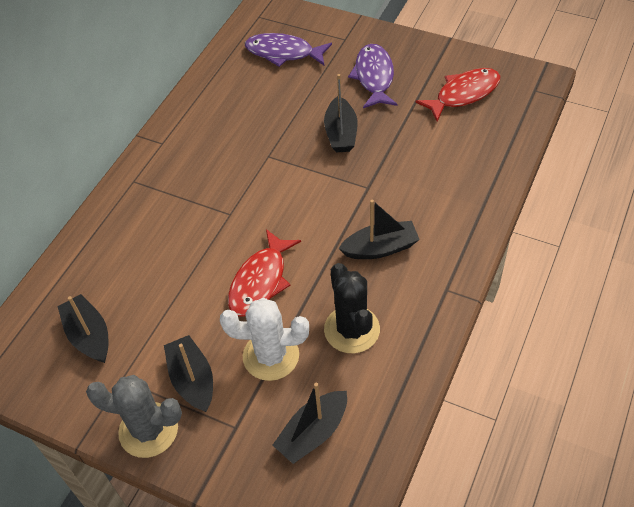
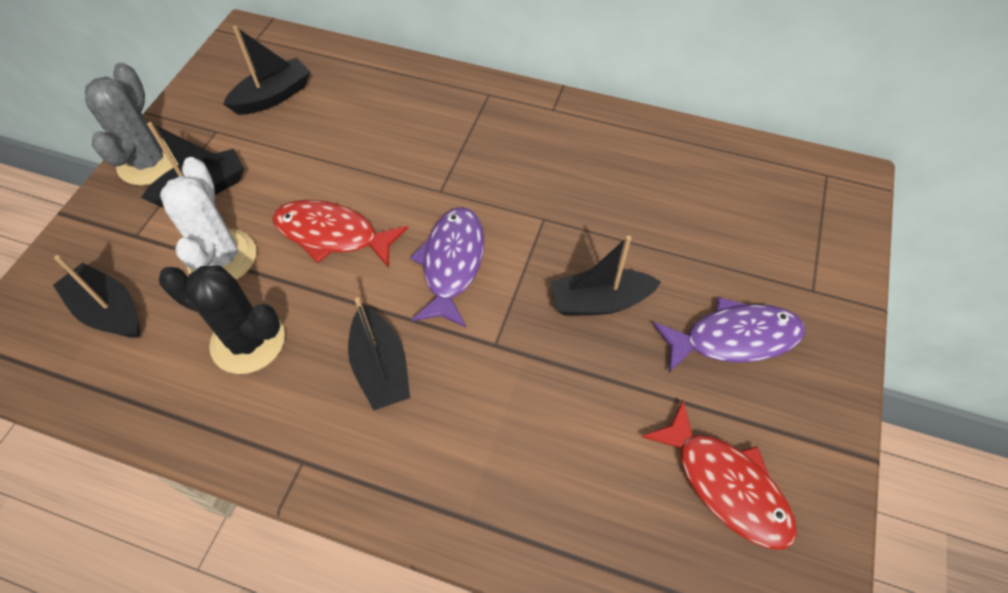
camera: 80 degrees right, 5 degrees up
purple fish [245,33,332,67] -> purple fish moved to [410,207,484,328]
black cactus [324,263,380,353] -> black cactus turned 45 degrees clockwise [159,265,285,374]

